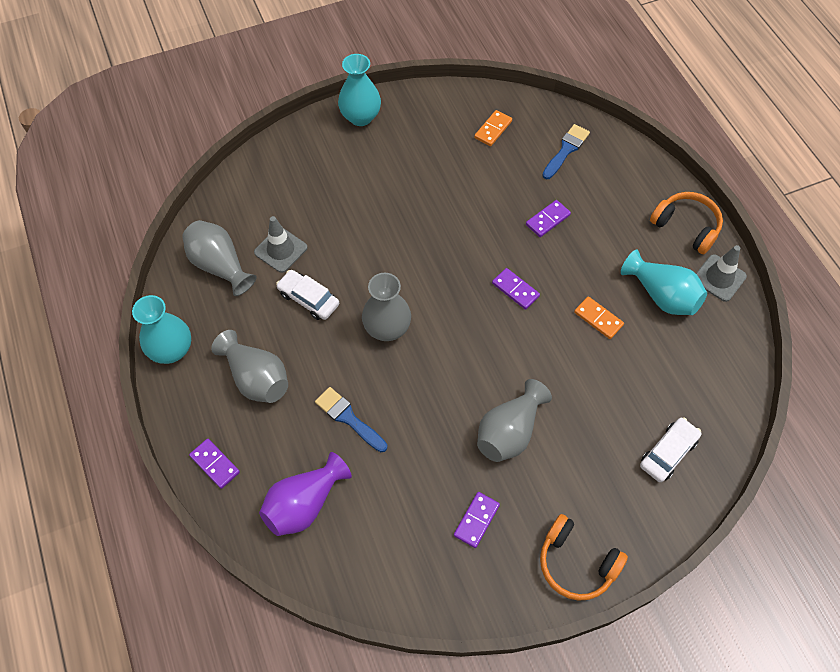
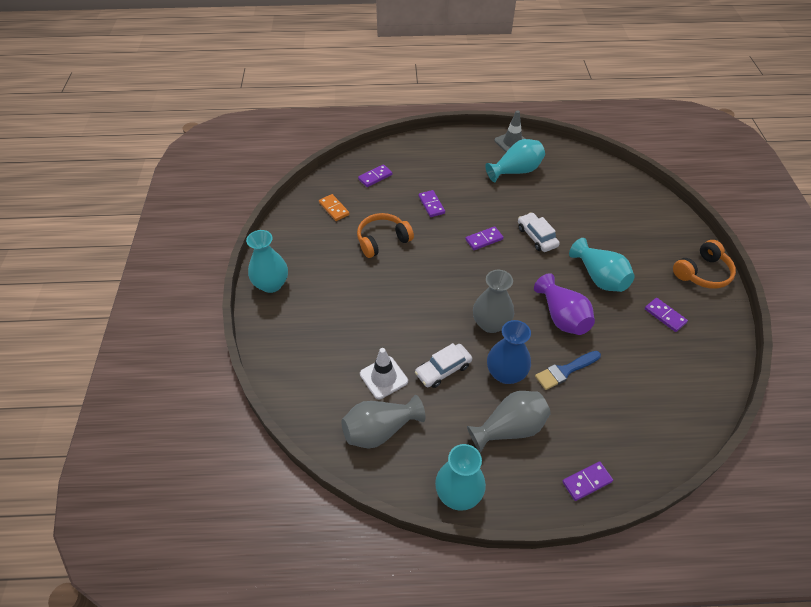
camera: 70 degrees left, 10 degrees down
grey traffic cone [254,216,308,273] -> white traffic cone [360,348,408,399]
purple vase [259,452,352,536] -> purple vase moved to [534,273,595,335]
grey vase [477,379,552,462] -> turquoise vase [569,238,635,292]
blue brush [542,124,590,179] -> purple domino [358,164,392,187]
orange domino [574,296,624,339] -> none
white car [640,417,701,482] -> white car moved to [518,212,560,252]
orange headphones [650,192,723,254] -> orange headphones moved to [357,213,414,258]
none -> blue vase [487,320,531,384]

